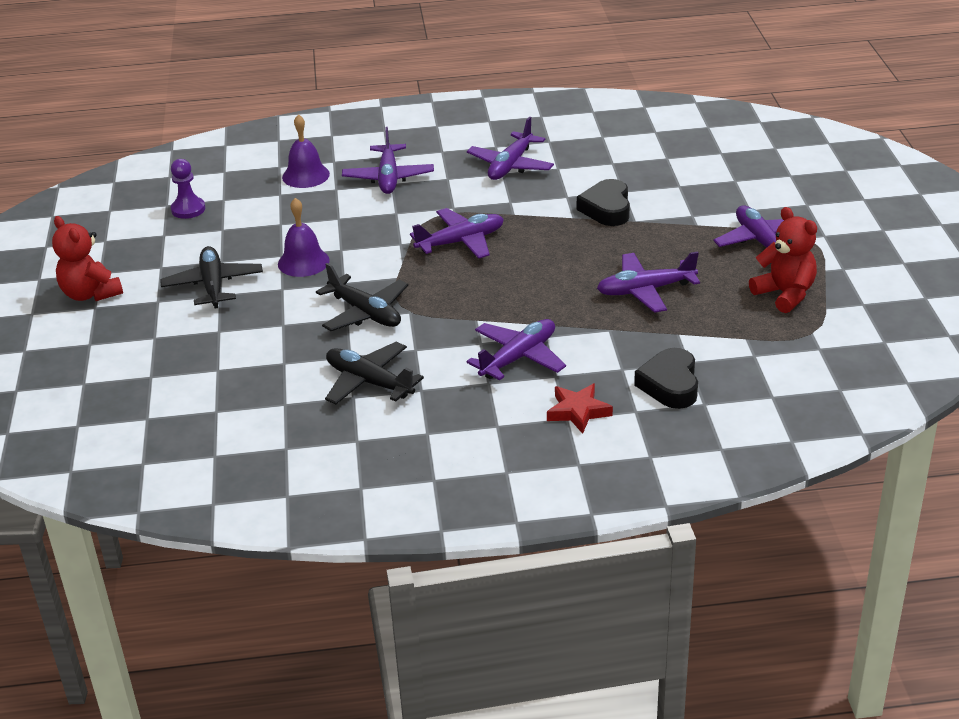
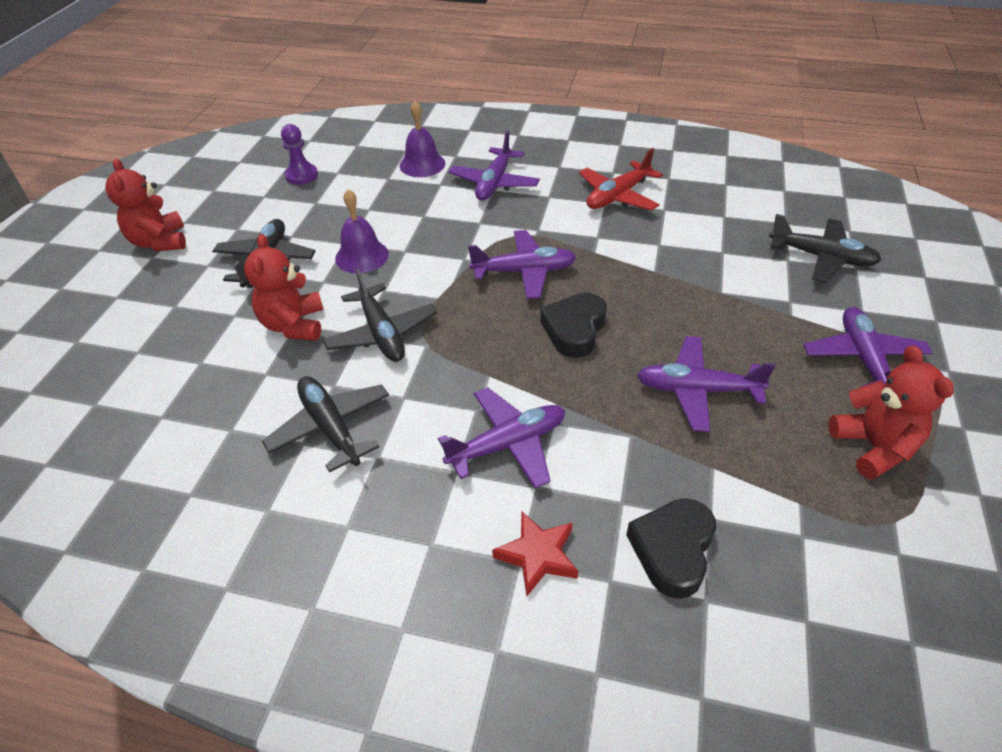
camera: 20 degrees right, 10 degrees up
purple plane [467,117,554,180] -> red plane [579,148,663,211]
black heart [577,179,630,226] -> black heart moved to [540,293,607,358]
none -> red teddy bear [244,234,324,341]
none -> black plane [769,214,881,283]

